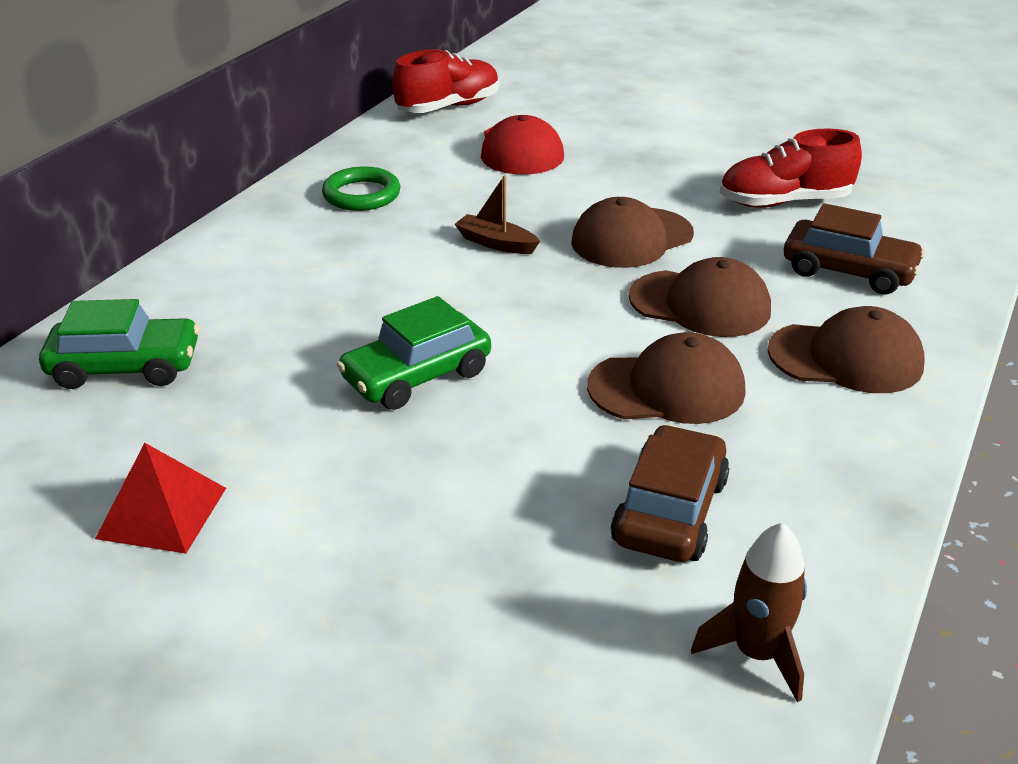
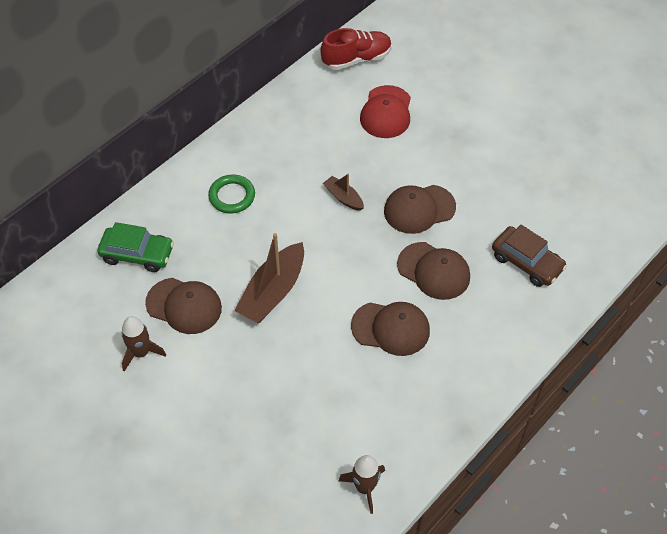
camera: 15 degrees right, 20 degrees up
red pyramid [95,443,226,554] -> brown rocket [121,316,166,372]
green ring [322,166,400,211] -> green ring moved to [208,175,255,213]
green car [337,296,491,410] -> brown boat [234,233,304,323]
brown car [611,424,729,562] -> none
red shoe [720,129,862,208] -> none
brown cap [768,306,925,393] -> brown cap moved to [145,278,222,334]

